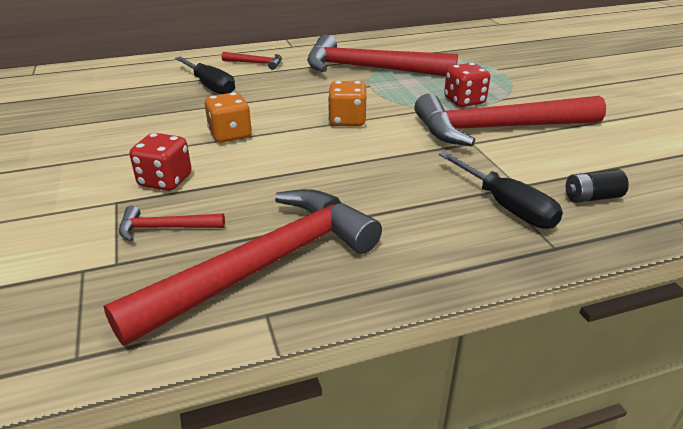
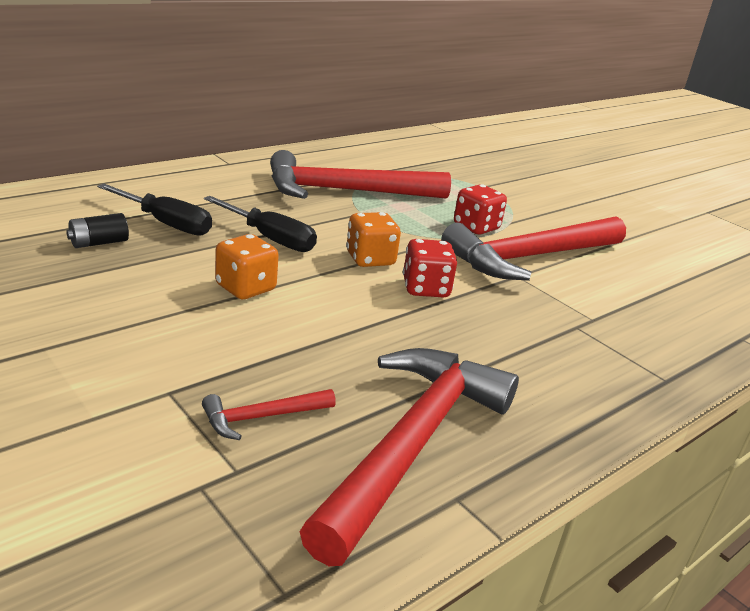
camera: 25 degrees left, 5 degrees down
red dice [129,133,191,191] -> red dice moved to [403,239,457,297]
red hammer [222,52,282,70] -> none
black screwdriver [439,151,563,229] -> black screwdriver moved to [204,196,317,252]
black battery [565,169,629,203] -> black battery moved to [66,213,129,248]

